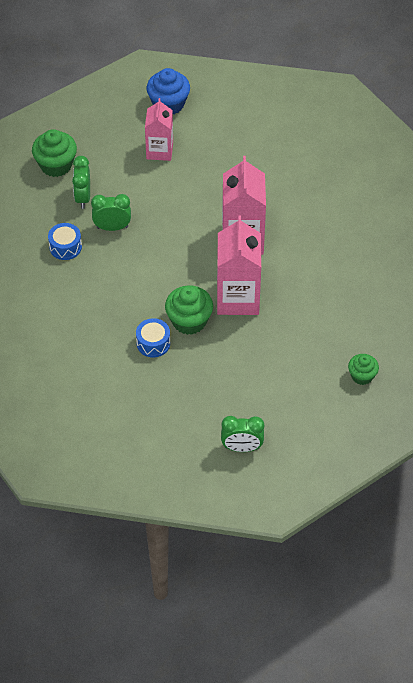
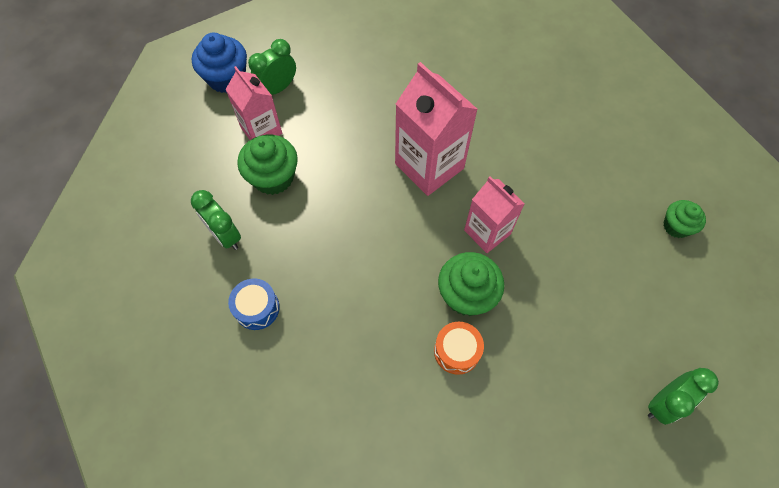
camera: 40 degrees left, 10 degrees up
green cupcake [32,129,77,177] -> green cupcake moved to [237,135,298,195]
green clock [91,194,131,231] -> green clock moved to [248,39,296,95]
blue drum [136,318,170,357] -> orange drum [434,322,484,375]
pink carton [217,216,261,315] -> pink carton [464,176,525,253], size x0.64

